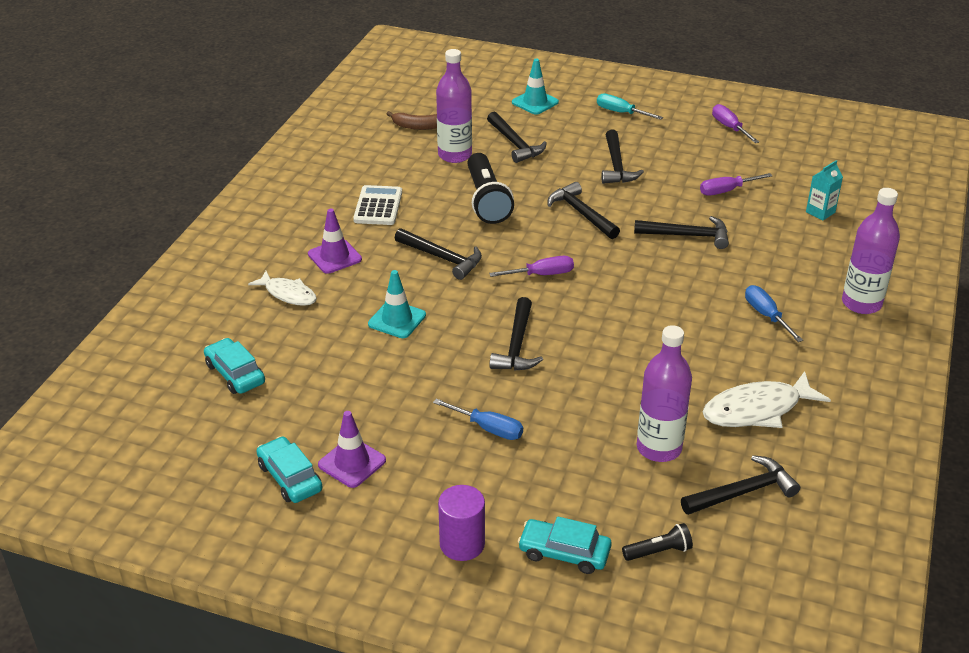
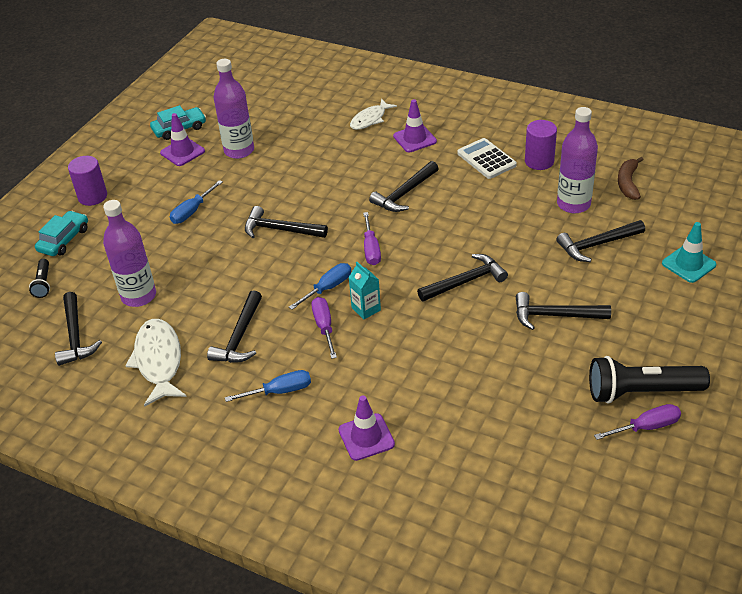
camera: 100 degrees right, 5 degrees up
turquoise car [204,338,265,394] -> none
white calculator [353,185,402,225] -> white calculator turned 135 degrees counterclockwise [457,138,517,179]
turquoise traffic cone [368,270,426,338] -> none
black flashlight [467,153,514,224] -> black flashlight moved to [589,356,710,404]
turquoise screwdriver [597,93,663,120] -> none
black hammer [634,216,729,249] -> black hammer moved to [207,290,262,363]
purple screwdriver [700,173,773,196] -> purple screwdriver moved to [311,297,337,359]
turquoise carton [806,160,843,220] -> turquoise carton moved to [348,262,381,320]
purple bottle [842,188,900,314] -> purple bottle moved to [213,59,254,159]
none -> blue screwdriver [289,263,351,310]
none -> purple traffic cone [339,395,395,461]
none -> purple cylinder [525,120,557,170]

